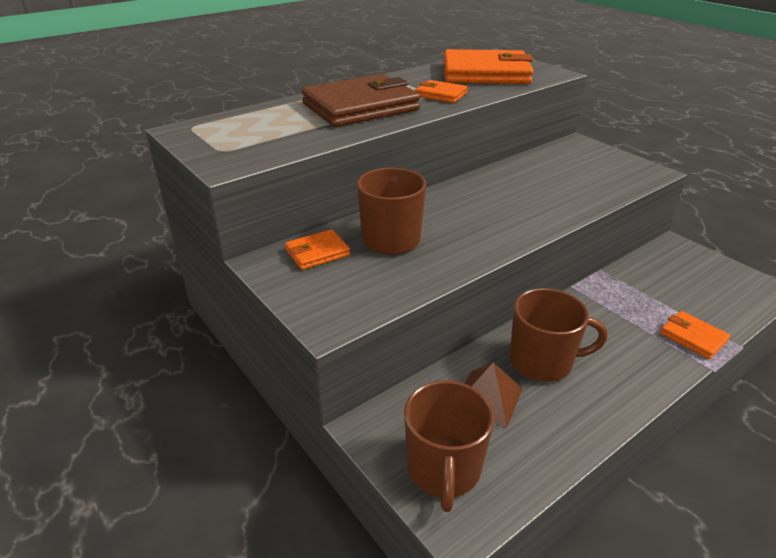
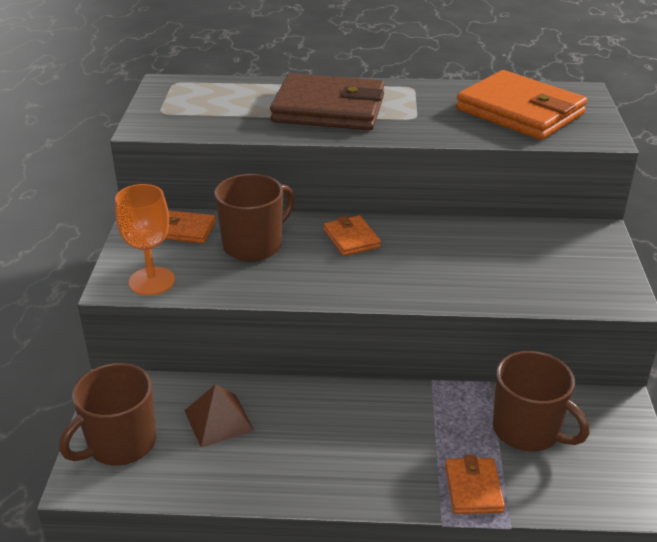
camera: 40 degrees right, 0 degrees up
orange wallet [415,80,468,103] -> orange wallet moved to [324,215,381,256]
brown mug [510,288,608,382] -> brown mug moved to [493,351,590,452]
none -> orange goblet [115,184,175,296]

